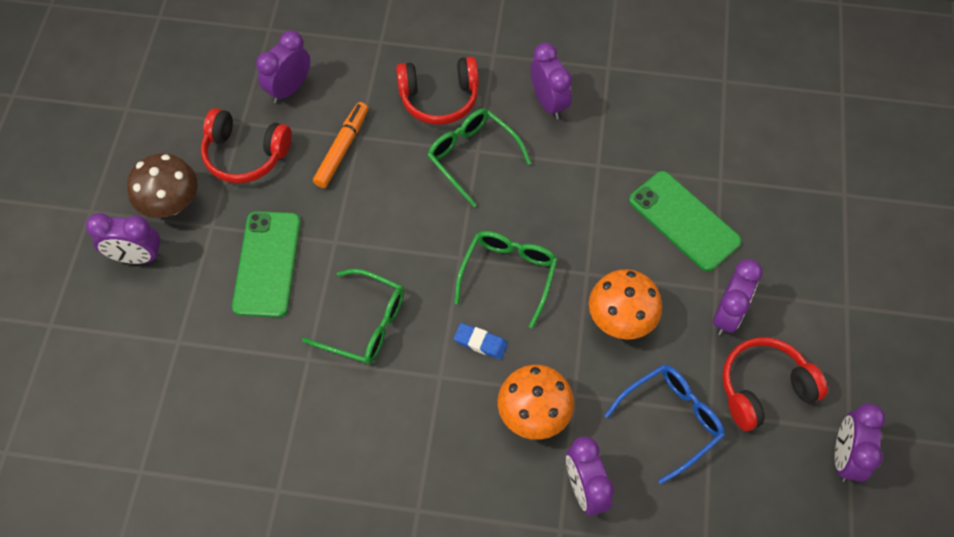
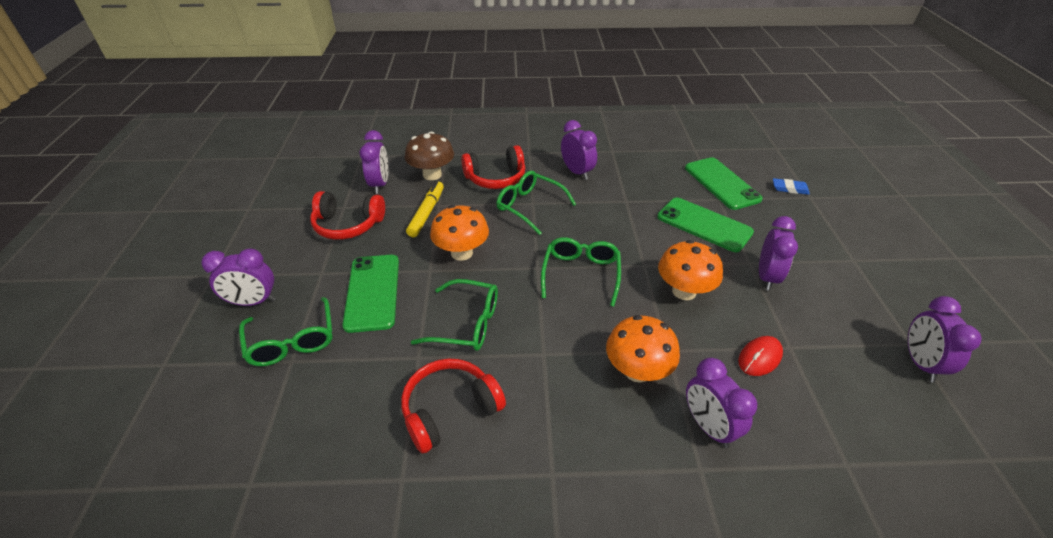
camera: 10 degrees left, 20 degrees down
brown mushroom [127,153,198,218] -> brown mushroom moved to [405,131,454,180]
purple clock [256,30,310,103] -> purple clock turned 150 degrees clockwise [359,130,388,194]
orange marker [313,102,368,188] -> yellow marker [406,181,444,237]
blue eraser [454,323,508,360] -> blue eraser moved to [773,178,810,195]
blue glasses [604,364,725,484] -> red mouse [738,336,783,376]
red headphones [722,337,828,431] -> red headphones moved to [401,358,506,453]
none -> green glasses [239,297,333,366]
none -> orange mushroom [430,205,489,261]
none -> green phone [685,157,763,210]

